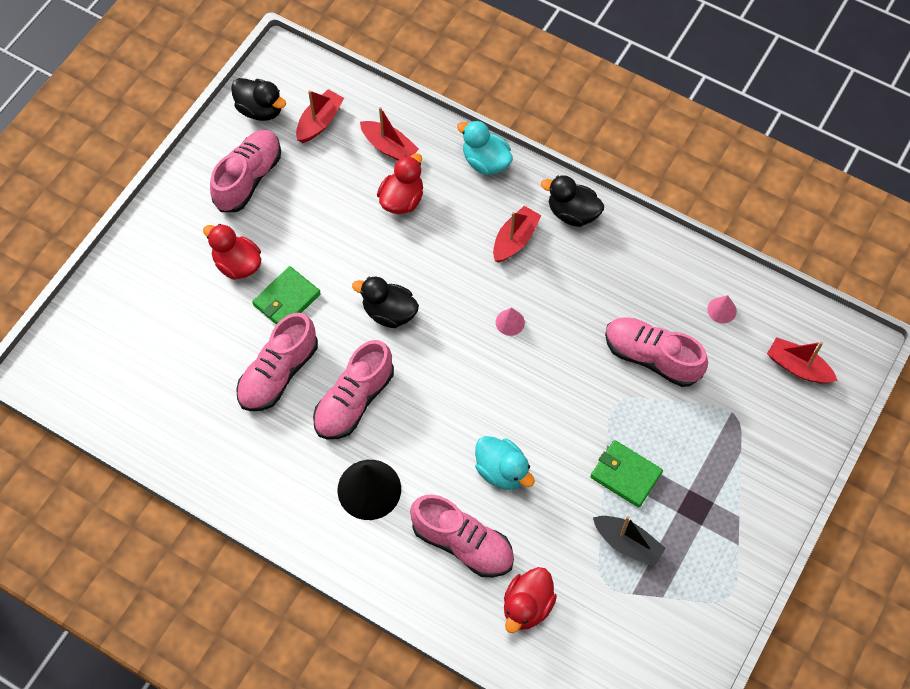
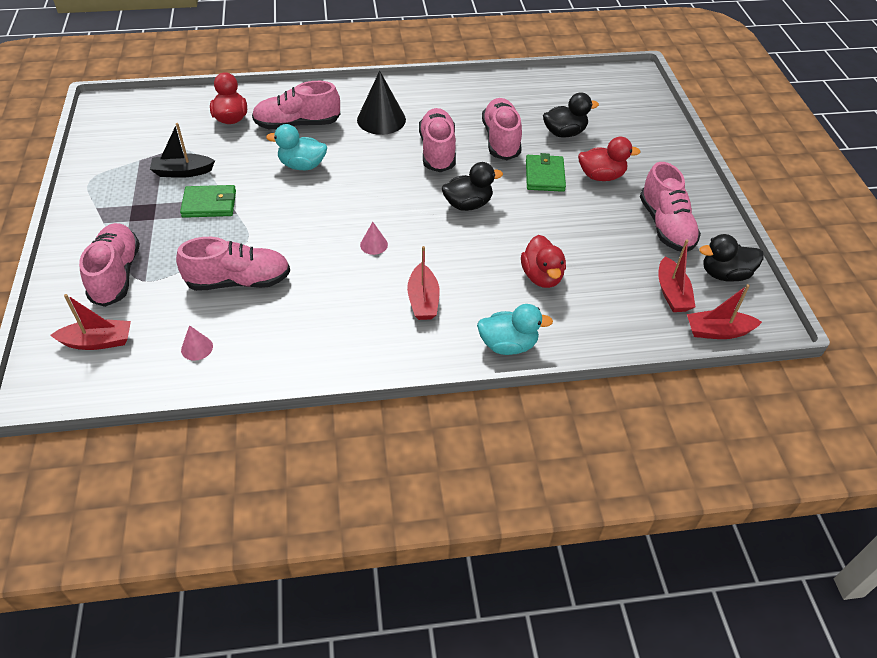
camera: 140 degrees right, 15 degrees down
red boat [360,107,419,160] -> red boat moved to [687,284,762,339]
black duck [541,175,604,227] -> black duck moved to [543,92,599,138]
none -> pink shoe [79,223,140,307]

